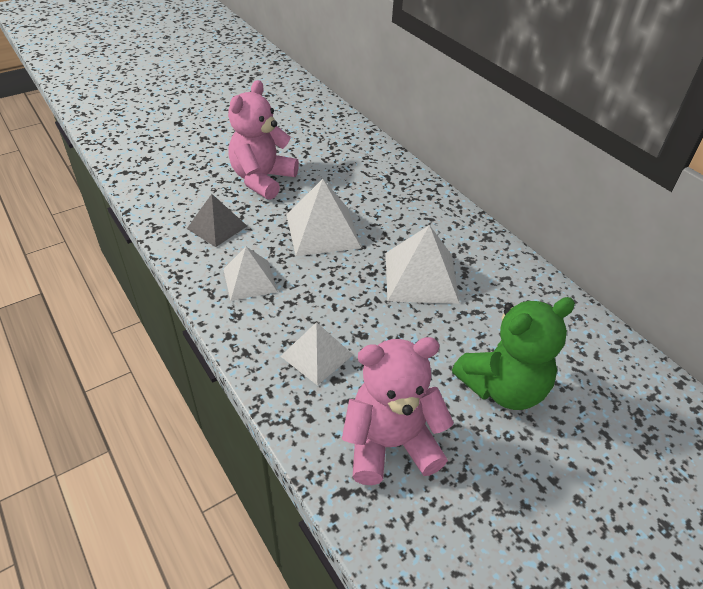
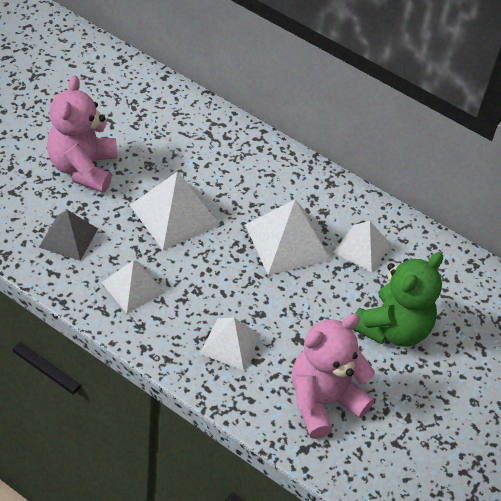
camera: 25 degrees left, 5 degrees up
none -> white pyramid [333,221,392,273]

